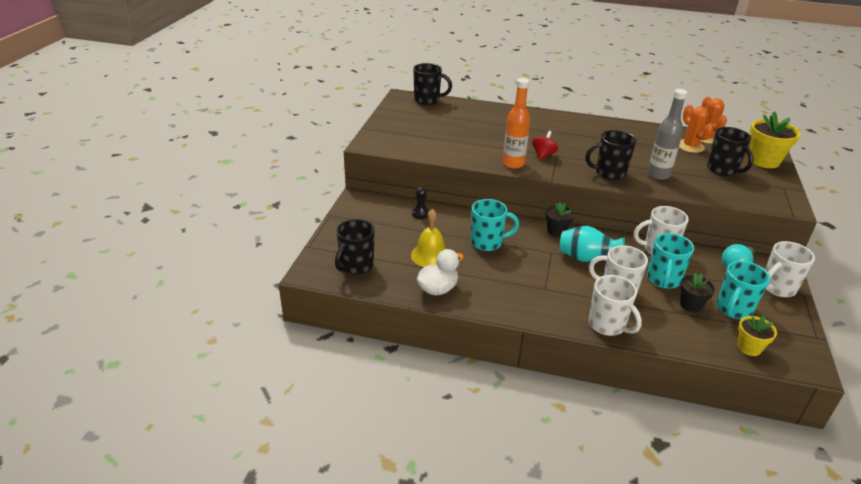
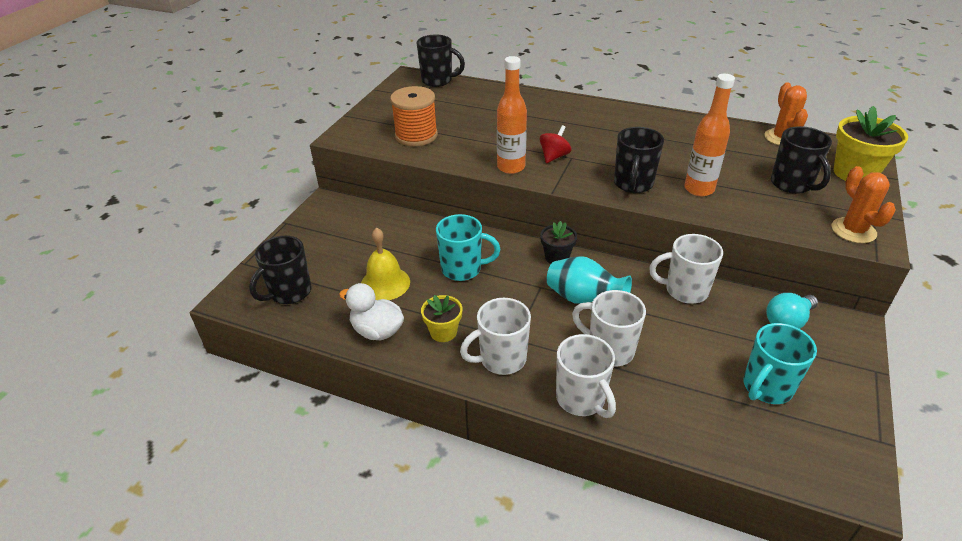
camera: 10 degrees right, 5 degrees up
black pawn [412,187,430,219] -> none
white duck [417,249,464,296] -> white duck turned 120 degrees counterclockwise [339,283,404,340]
black mug [585,130,636,180] -> black mug turned 75 degrees counterclockwise [614,127,664,193]
turquoise mug [647,233,694,289] -> none
grey bottle [648,89,687,180] -> orange bottle [684,74,735,196]
orange cactus [679,105,713,153] -> orange cactus moved to [832,166,896,243]
black flower pot [680,273,715,312] -> none
yellow flower pot [737,316,777,356] -> yellow flower pot moved to [421,295,462,342]
white mug [765,241,815,297] -> white mug moved to [460,298,531,375]
none -> orange spool [390,86,438,146]

